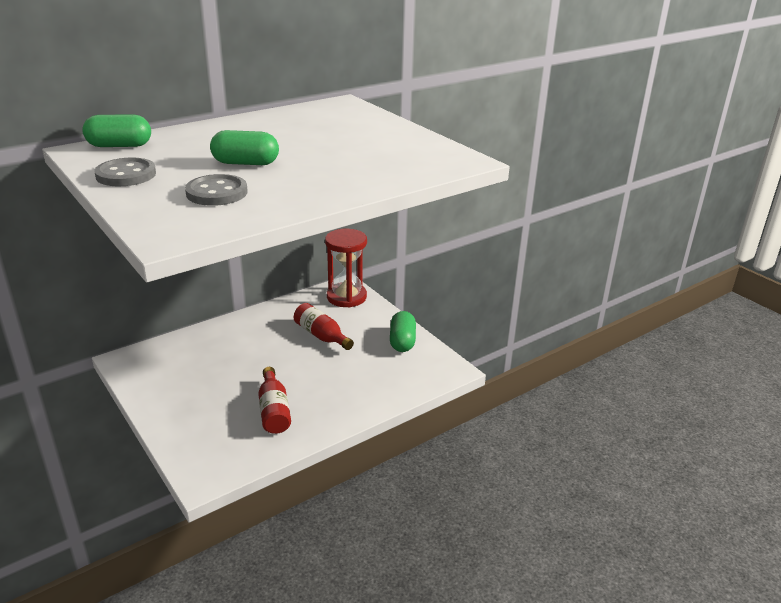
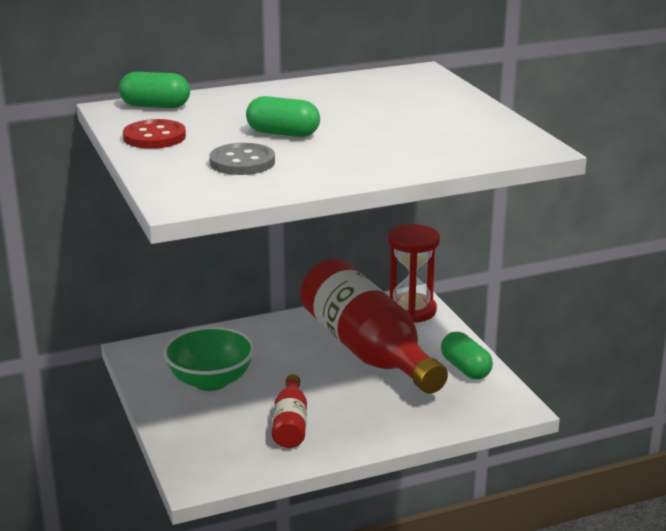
camera: 15 degrees right, 5 degrees down
grey button [94,158,156,186] -> red button [123,119,186,149]
red bottle [294,303,354,350] -> red bottle [301,259,448,394], size x2.23
green capsule [390,311,416,352] -> green capsule turned 45 degrees counterclockwise [441,332,493,379]
none -> green bowl [163,326,255,391]

